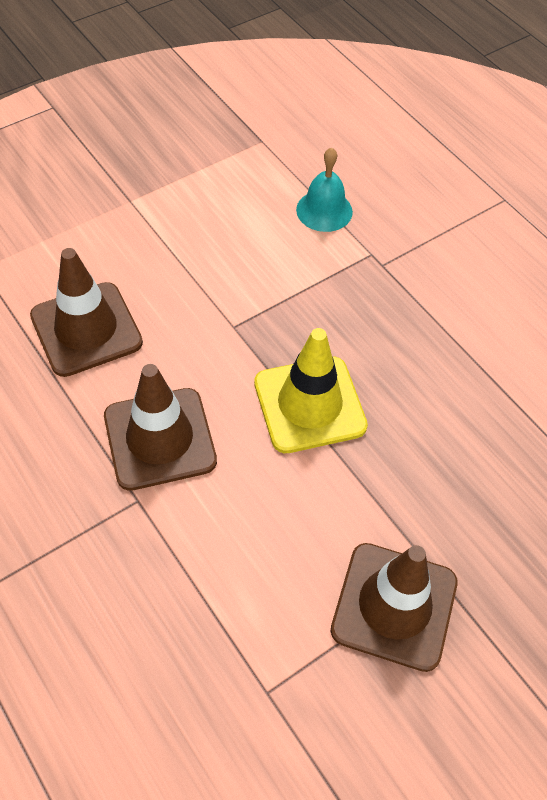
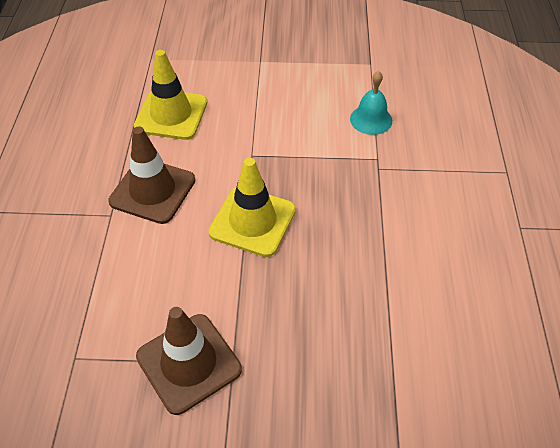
camera: 40 degrees right, 5 degrees down
brown traffic cone [30,248,143,377] -> yellow traffic cone [134,50,207,140]

